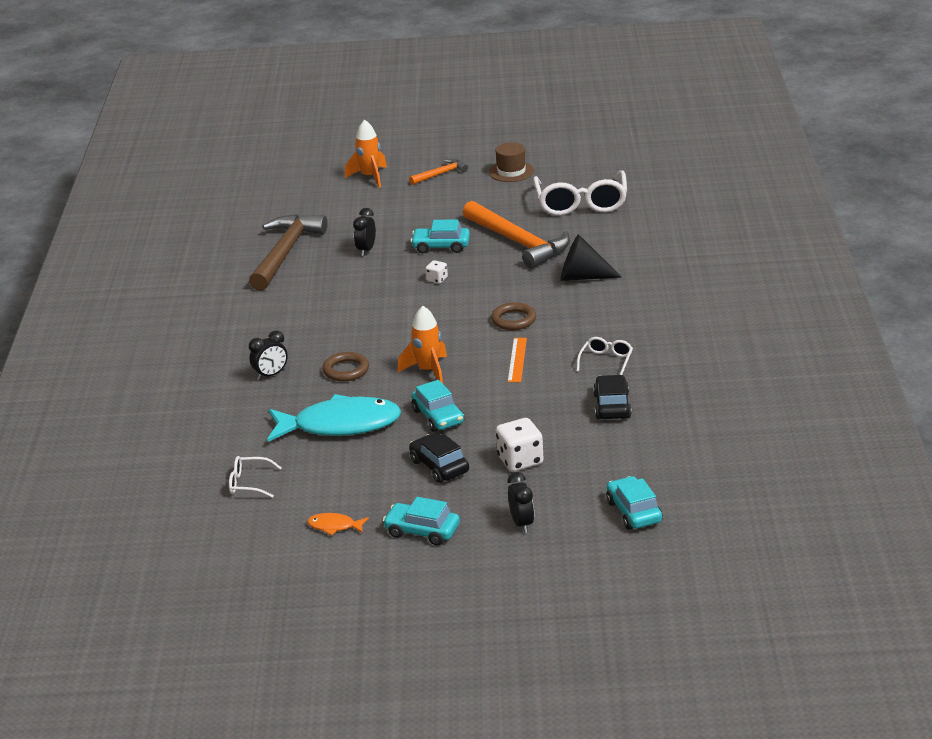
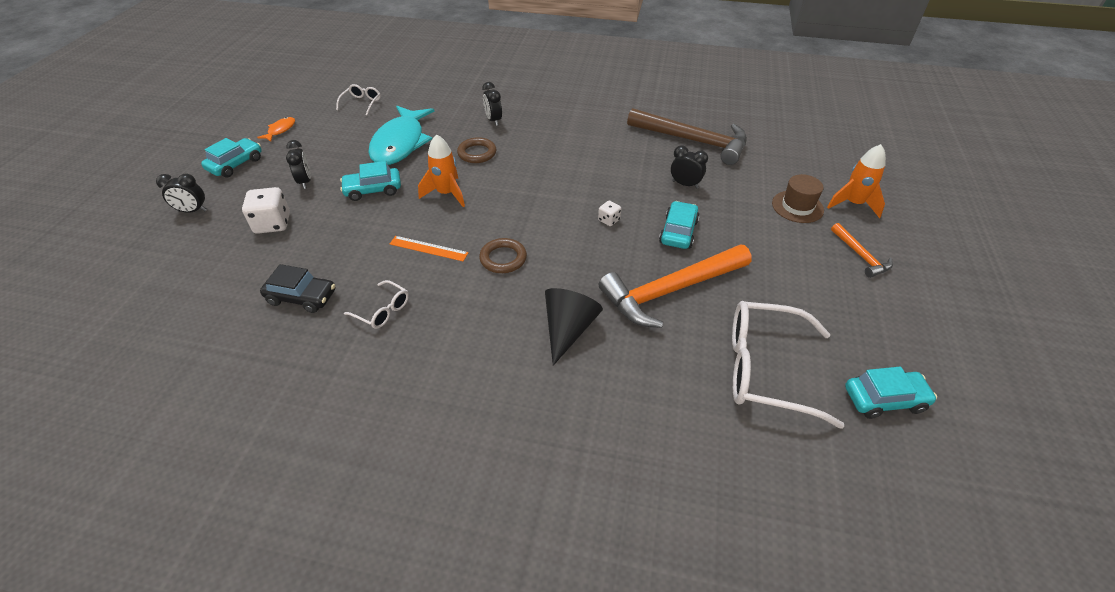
camera: 100 degrees right, 15 degrees up
black car [409,433,469,483] -> black clock [286,140,311,189]
brown hat [489,142,534,182] -> brown hat moved to [772,174,824,223]
turquoise car [606,476,663,530] -> turquoise car moved to [845,366,937,419]

